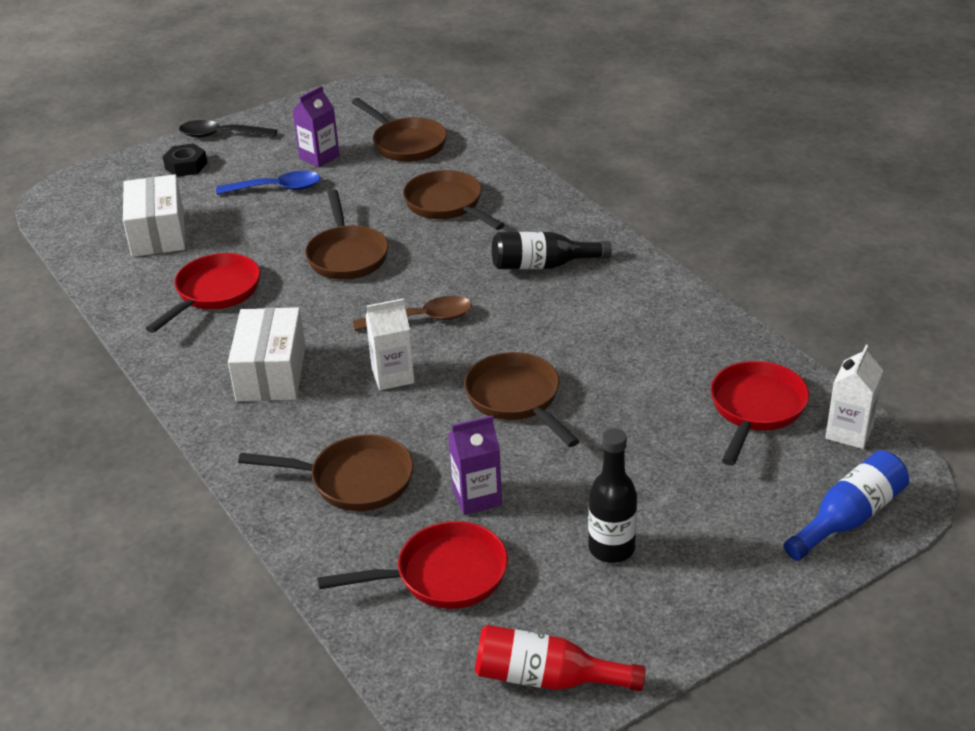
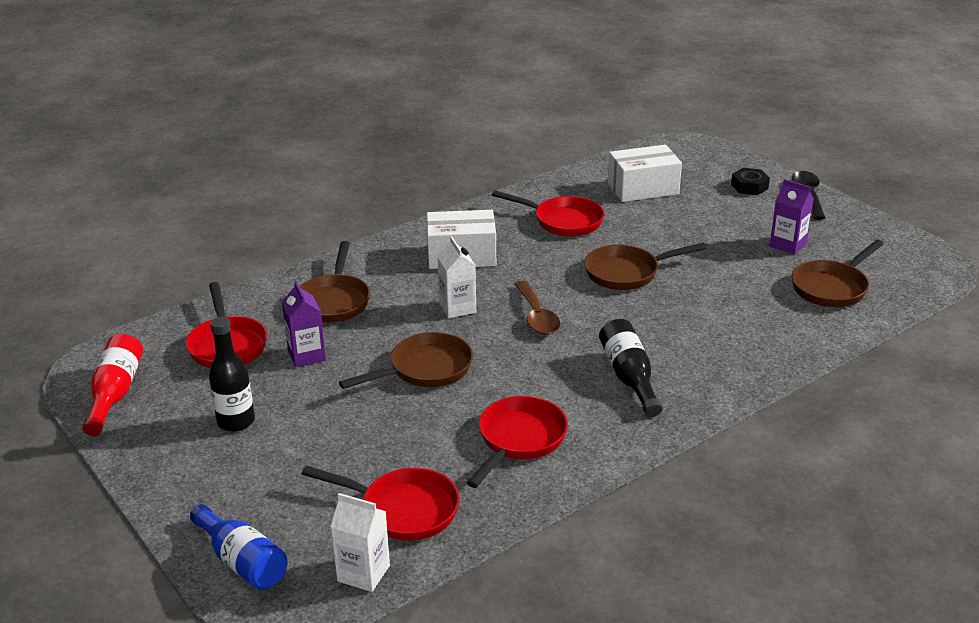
camera: 85 degrees right, 5 degrees down
blue spoon [216,171,321,195] -> none
brown pan [403,170,504,230] -> none
none -> red pan [467,396,568,488]

